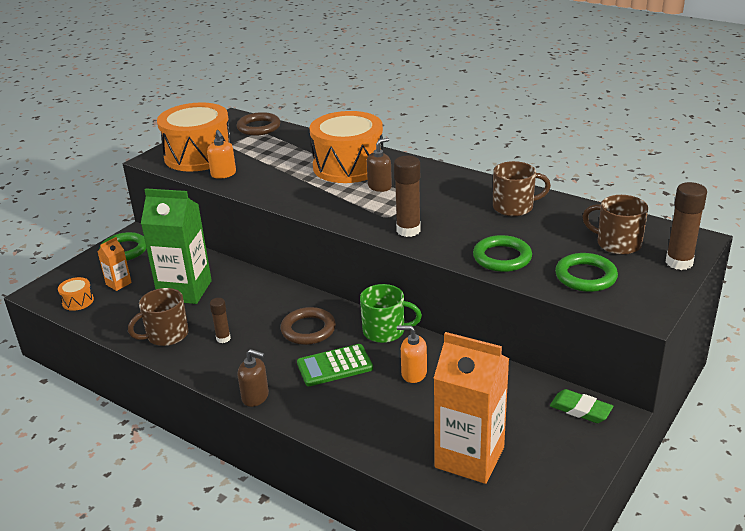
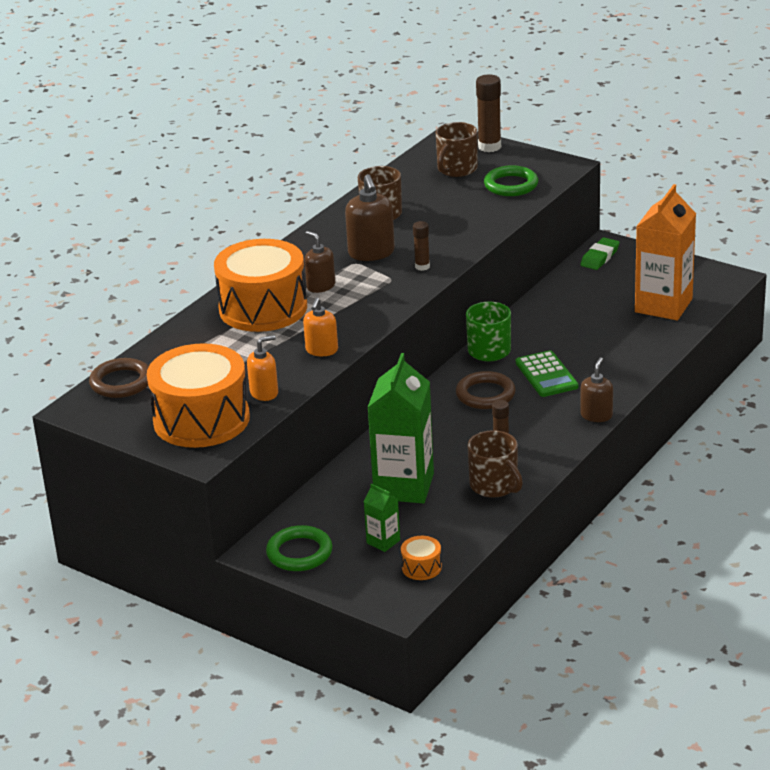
camera: 90 degrees left, 0 degrees up
orange carton [98,237,132,291] -> green carton [364,484,400,552]
brown glue stick [394,156,421,237] -> brown glue stick [413,221,430,271], size x0.59
orange soap dispenser [397,325,427,383] -> orange soap dispenser moved to [303,298,338,356]
green ring [473,235,532,272] -> none
none -> brown soap dispenser [345,174,395,261]

